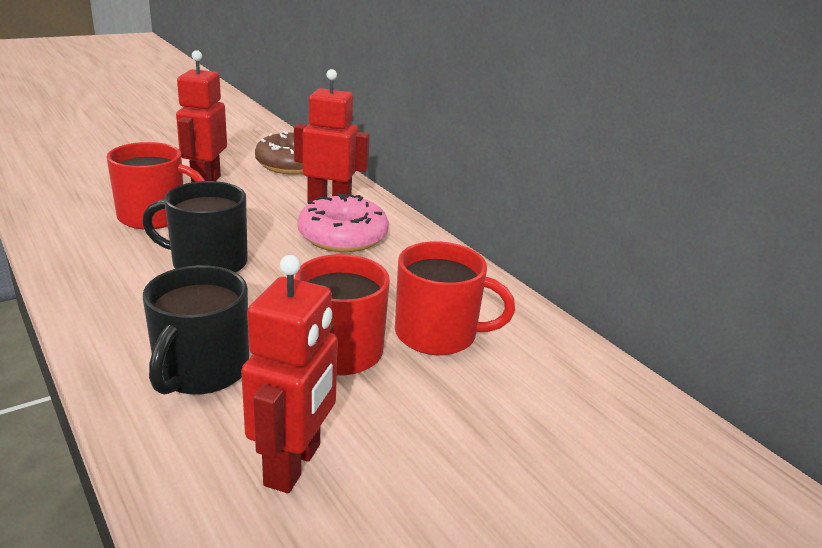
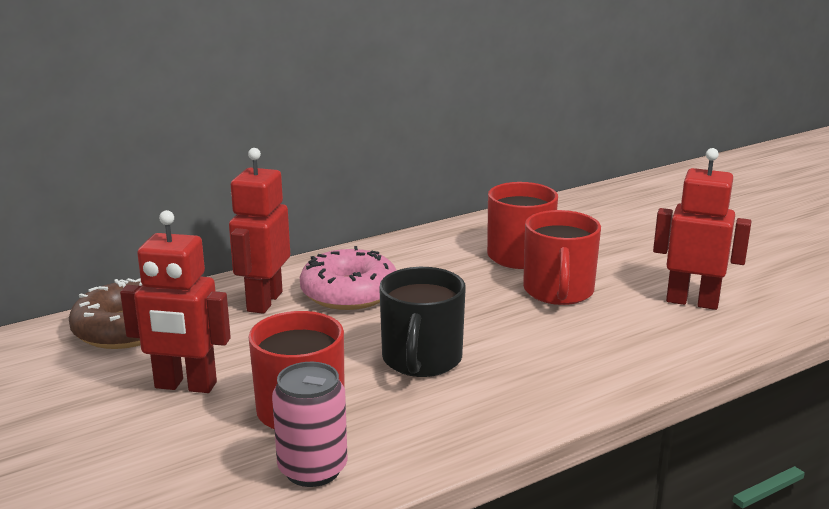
camera: 85 degrees left, 5 degrees down
black mug [143,265,249,395] -> none
none -> pink can [272,362,347,487]

